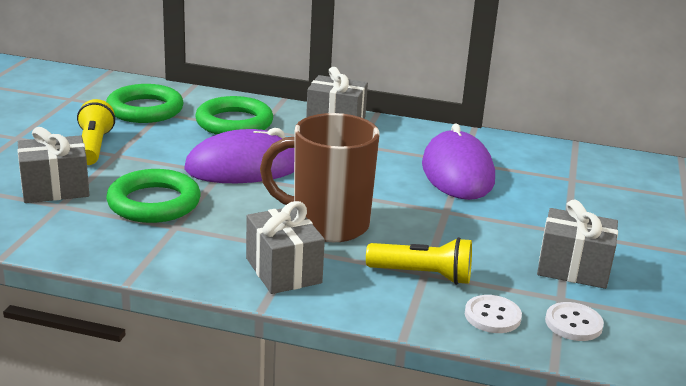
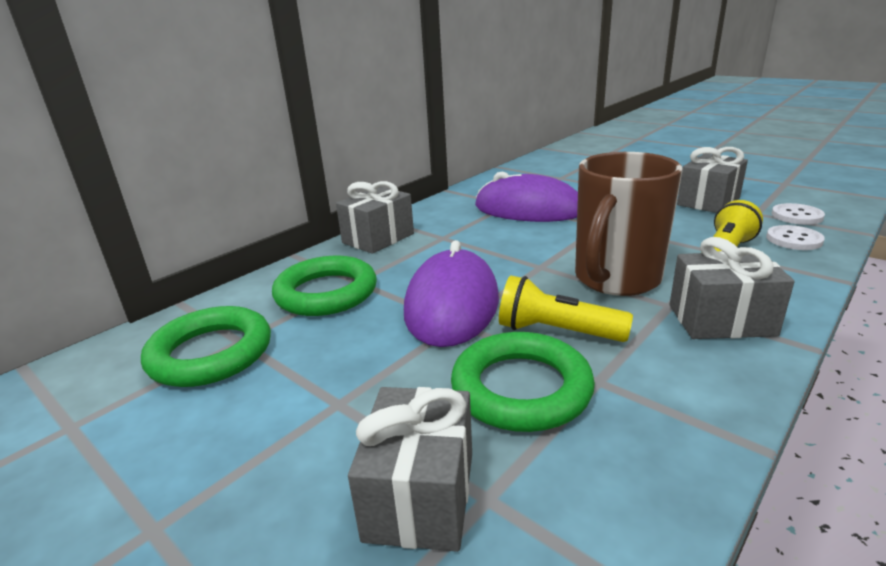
camera: 60 degrees left, 0 degrees up
yellow flashlight [77,99,115,165] -> yellow flashlight moved to [499,275,633,342]

